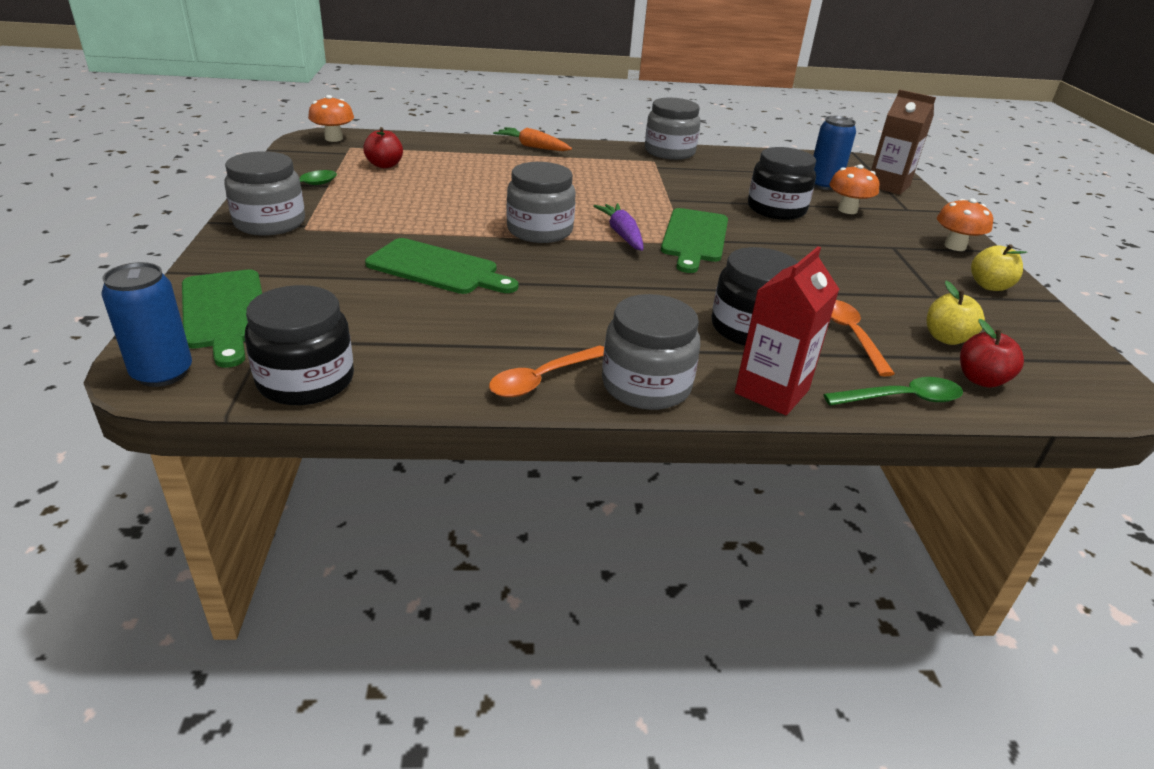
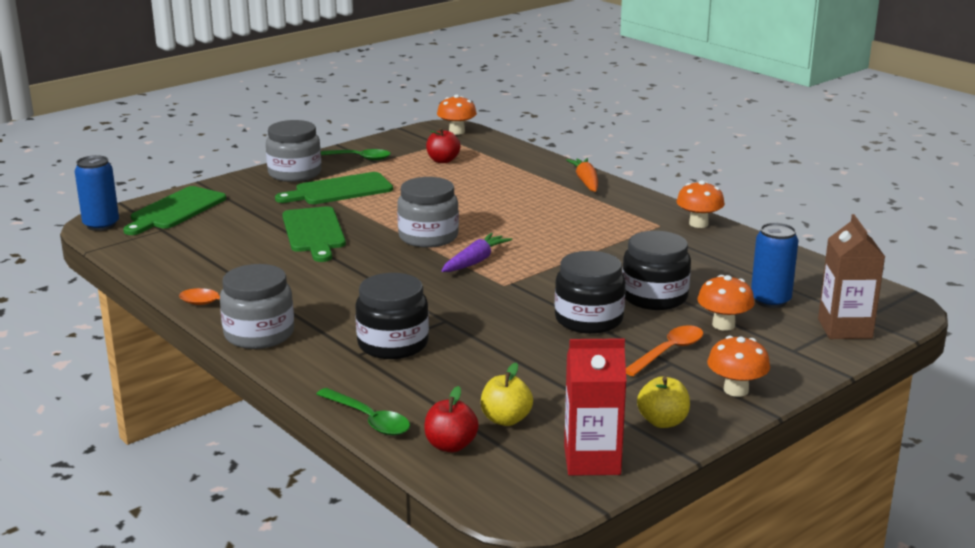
camera: 55 degrees right, 10 degrees down
black jar [245,285,354,405] -> black jar moved to [555,251,625,334]
grey jar [645,98,701,160] -> orange mushroom [676,180,725,228]
green cutting board [661,208,728,273] -> green cutting board moved to [275,172,393,204]
red carton [735,246,840,415] -> red carton moved to [564,338,626,476]
orange spoon [831,300,895,376] -> orange spoon moved to [626,325,703,376]

